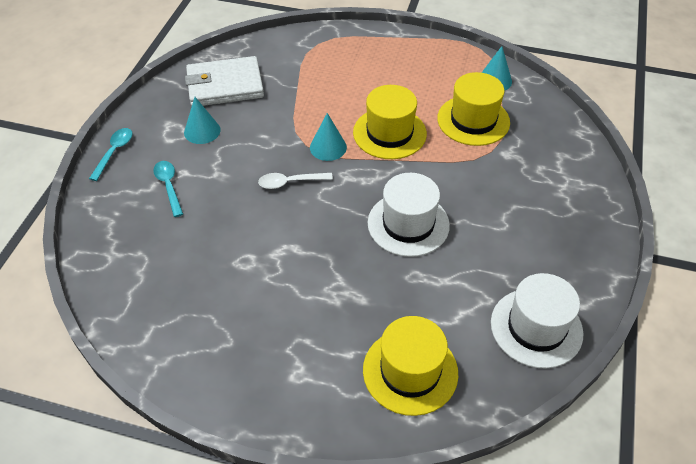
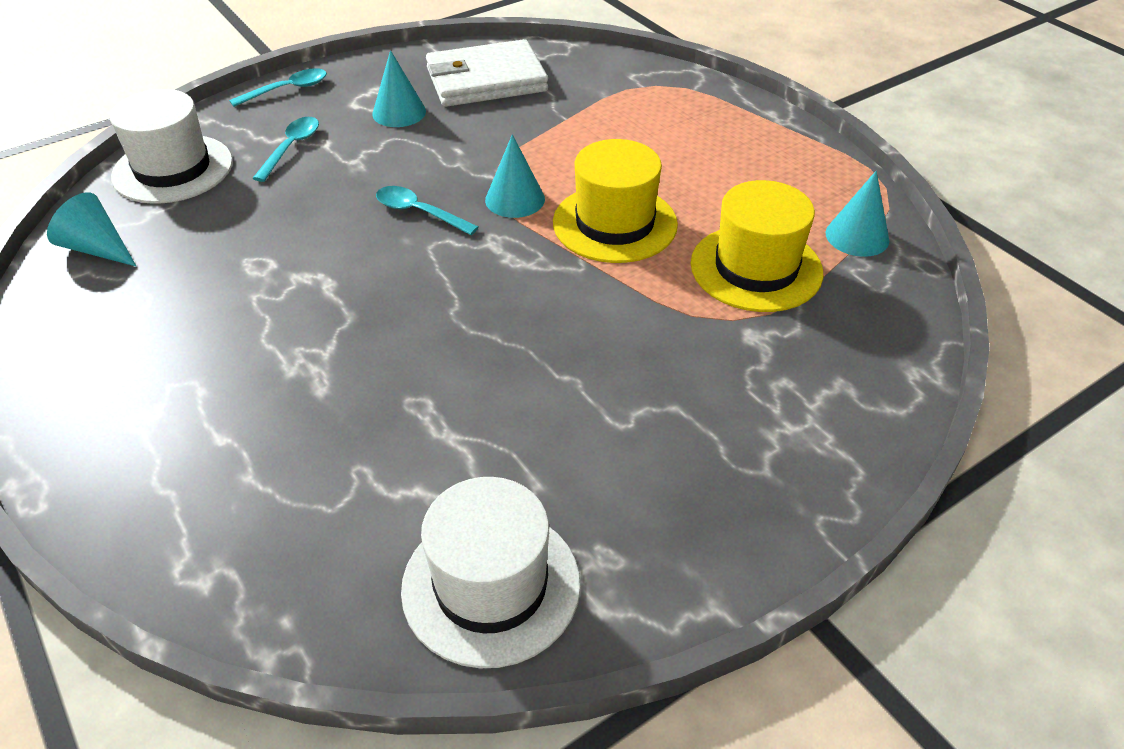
camera: 40 degrees right, 5 degrees down
white wallet [185,56,264,106] -> white wallet turned 45 degrees counterclockwise [426,39,548,107]
white spoon [258,173,333,189] -> turquoise spoon [376,186,479,235]
yellow hat [363,316,458,416] -> none
white hat [368,173,450,257] -> white hat moved to [110,89,233,204]
none -> turquoise cone [47,192,136,266]

